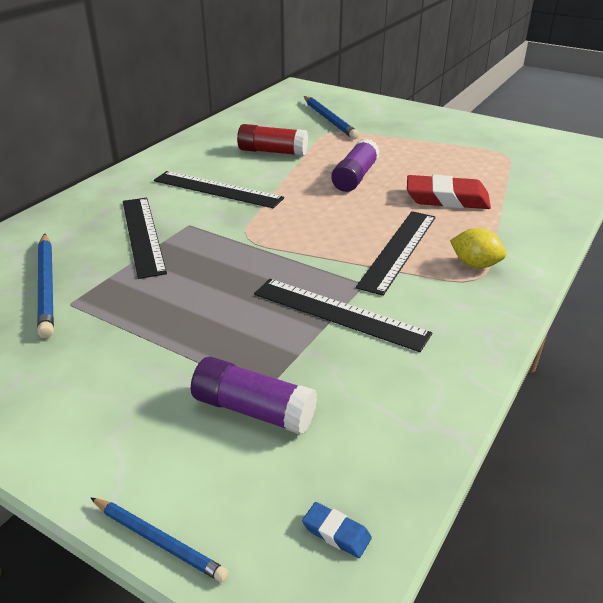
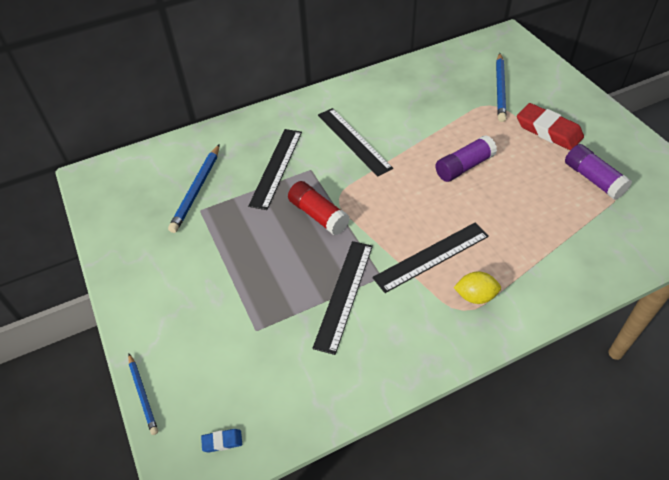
camera: 35 degrees right, 15 degrees up
purple glue stick [191,357,317,435] -> purple glue stick moved to [565,144,632,200]
red glue stick [237,124,308,156] -> red glue stick moved to [288,181,350,235]
black ruler [254,279,432,352] -> black ruler turned 45 degrees clockwise [312,241,373,355]
blue eraser [302,502,372,558] -> blue eraser turned 75 degrees counterclockwise [201,429,242,452]
red eraser [407,175,491,209] -> red eraser moved to [517,103,584,150]
yellow lemon [450,228,507,268] -> yellow lemon turned 60 degrees counterclockwise [453,271,501,304]

